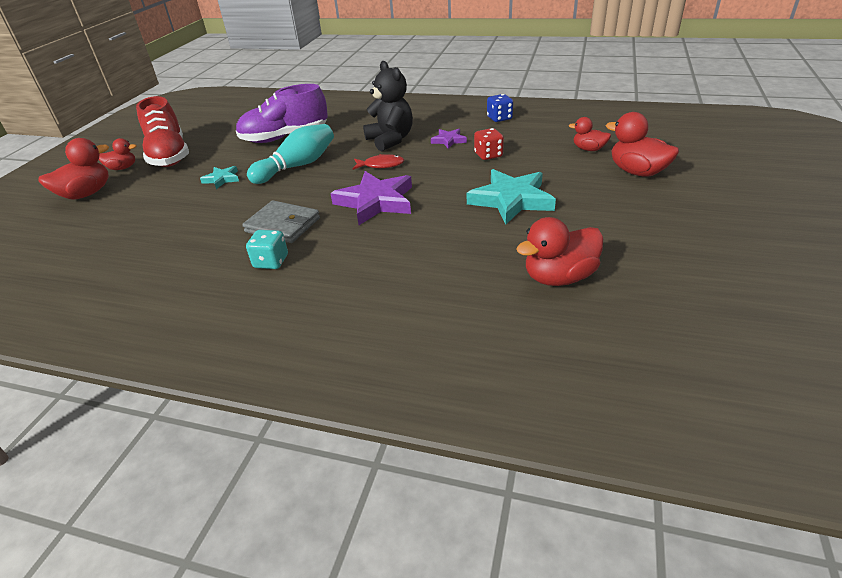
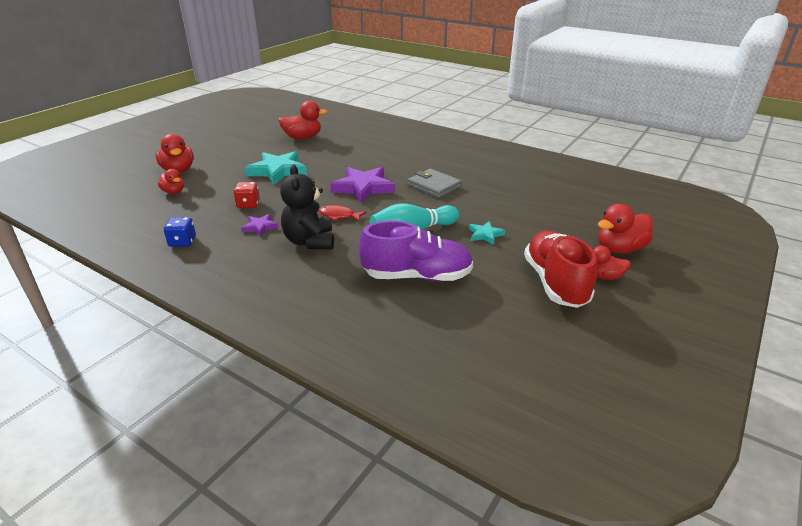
camera: 165 degrees left, 5 degrees down
turquoise dice [246,230,288,269] -> none

